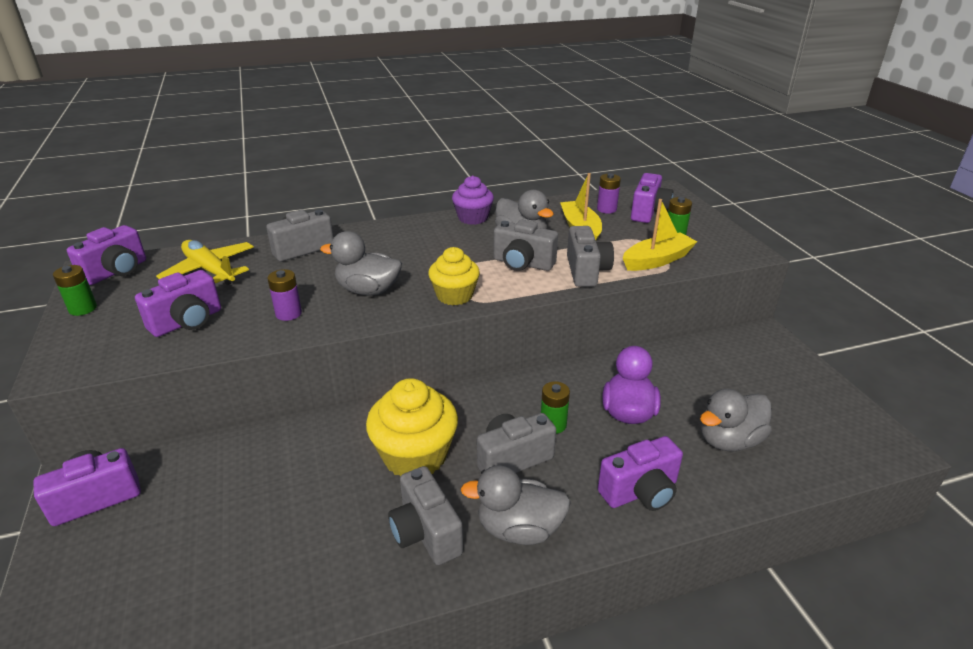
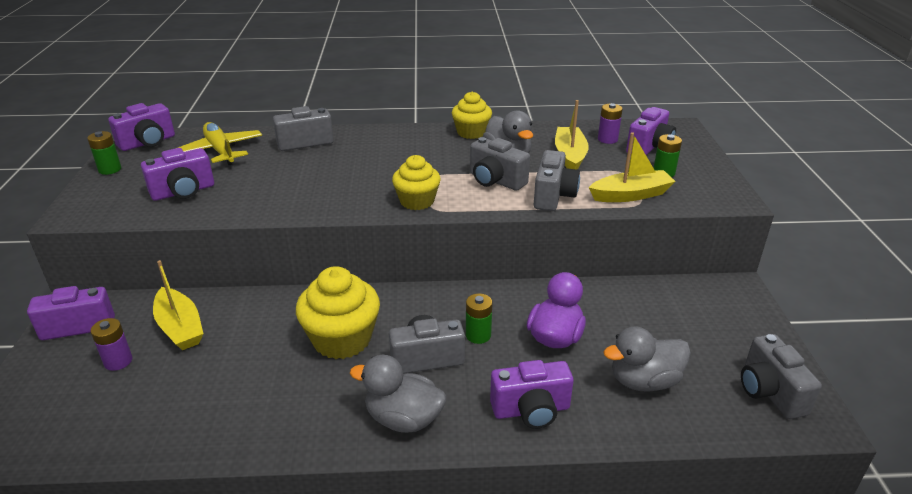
camera: 15 degrees right, 0 degrees up
purple battery [268,269,302,321] -> purple battery moved to [90,318,132,371]
grey duck [320,231,402,296] -> none
grey camera [388,466,463,565] -> grey camera moved to [741,334,822,419]
purple cupcake [452,176,494,225] -> yellow cupcake [452,91,492,139]
none -> yellow boat [153,260,203,350]

